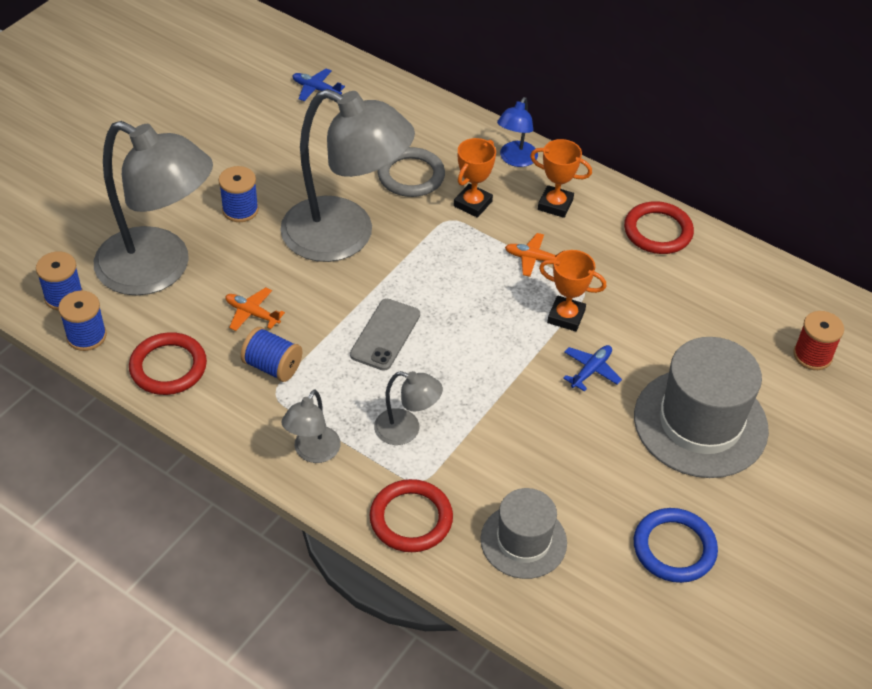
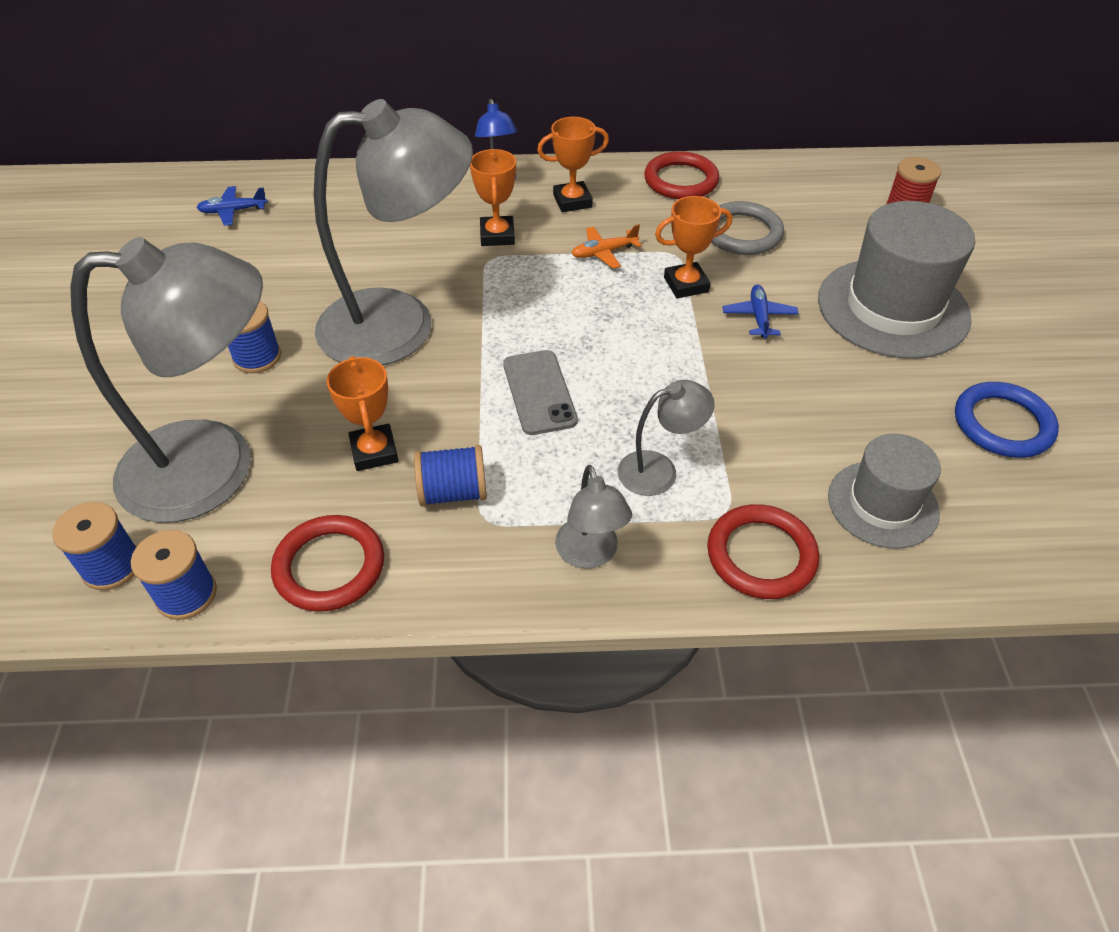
camera: 35 degrees left, 0 degrees up
orange plane [225,287,285,331] -> orange trophy [327,356,398,471]
grey ring [378,147,445,197] -> grey ring moved to [712,201,784,255]

